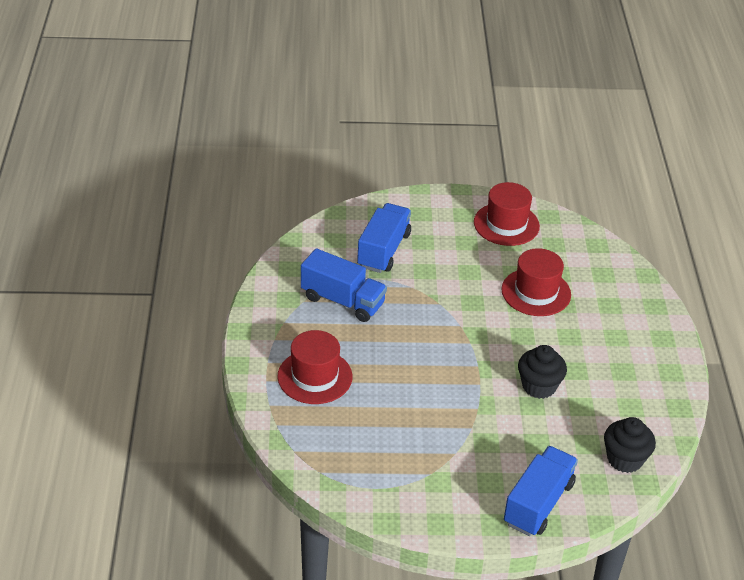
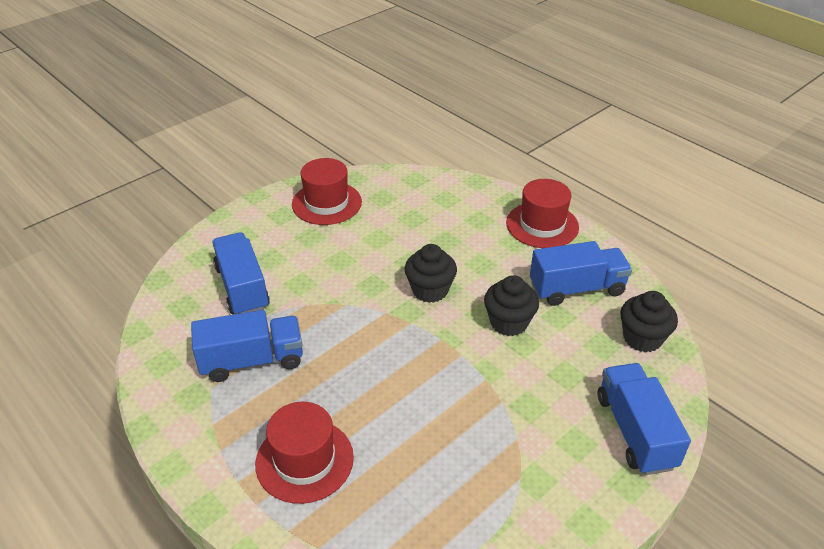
camera: 40 degrees left, 0 degrees up
red hat [501,248,571,316] -> red hat moved to [506,179,579,248]
none -> black cupcake [405,244,457,303]
none -> blue truck [530,241,632,306]

